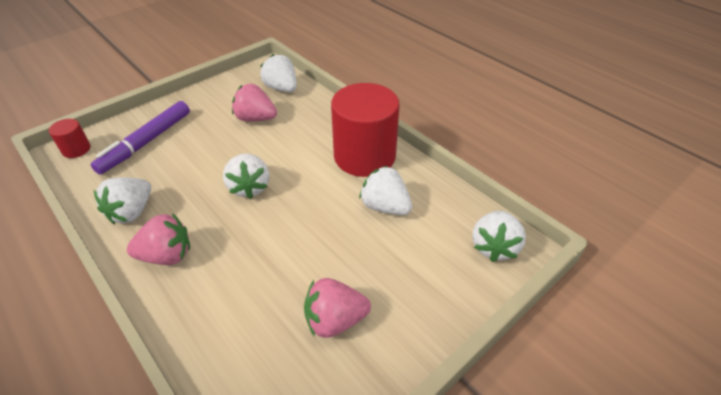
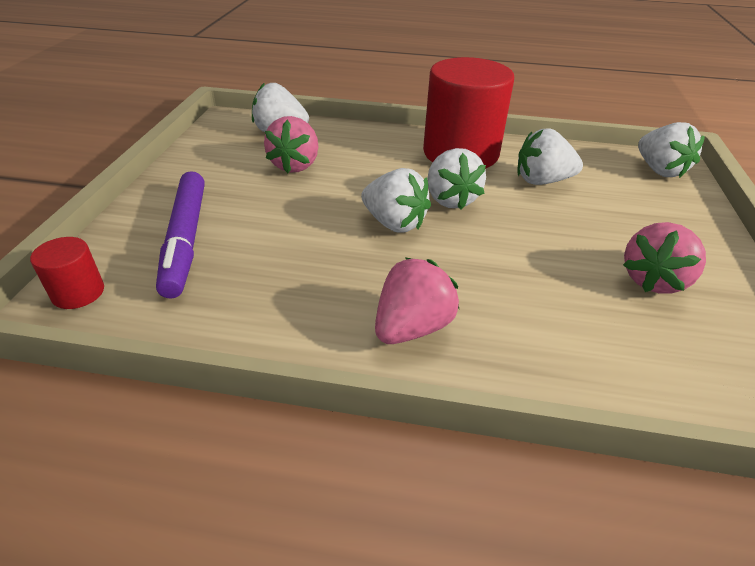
camera: 40 degrees left, 5 degrees down
white strawberry [94,177,151,224] -> white strawberry moved to [427,148,486,210]
pink strawberry [232,84,277,122] -> pink strawberry turned 60 degrees counterclockwise [264,116,318,173]

